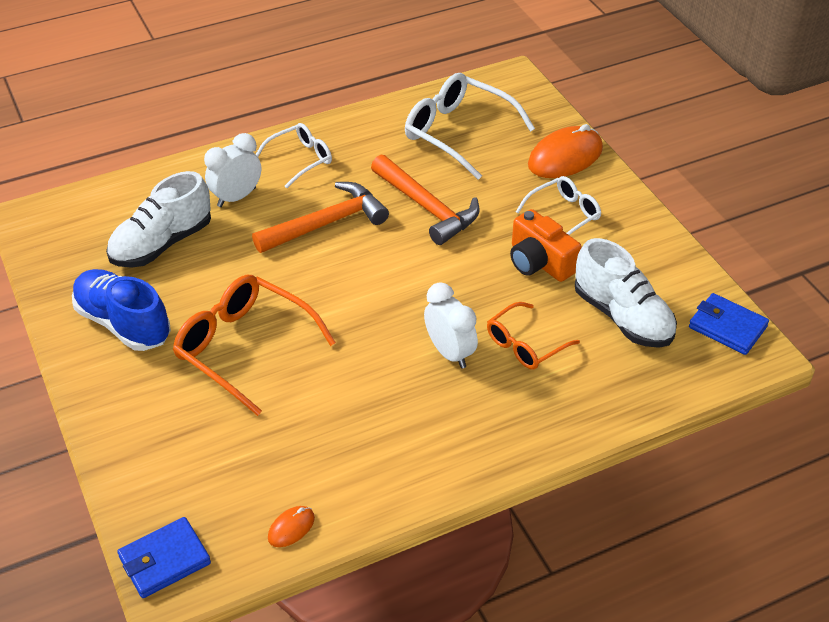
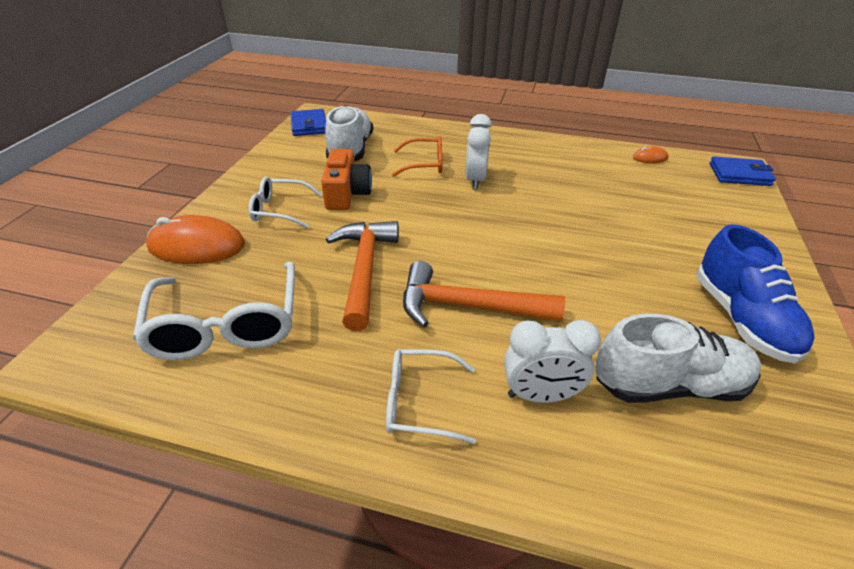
camera: 140 degrees left, 5 degrees down
orange glasses [173,274,336,416] -> none

